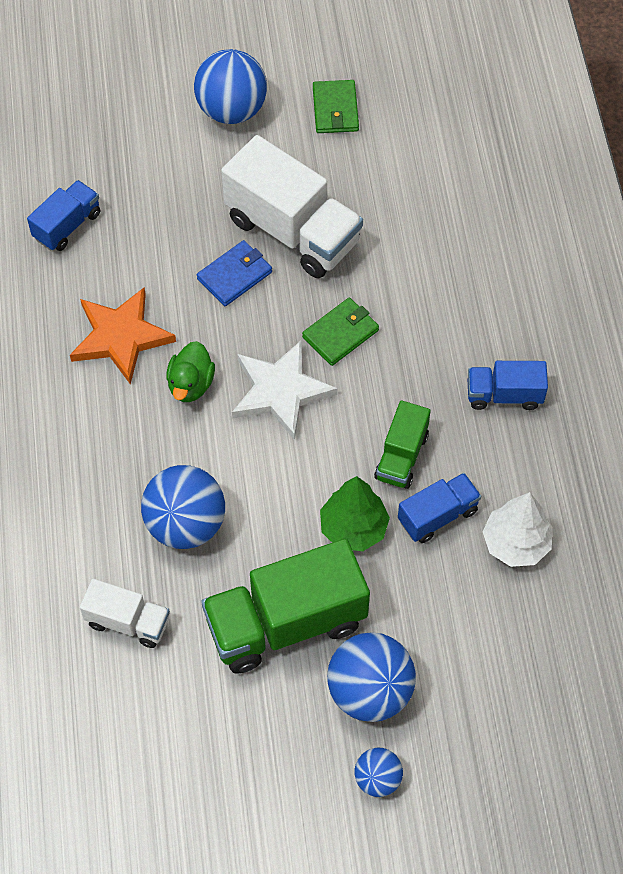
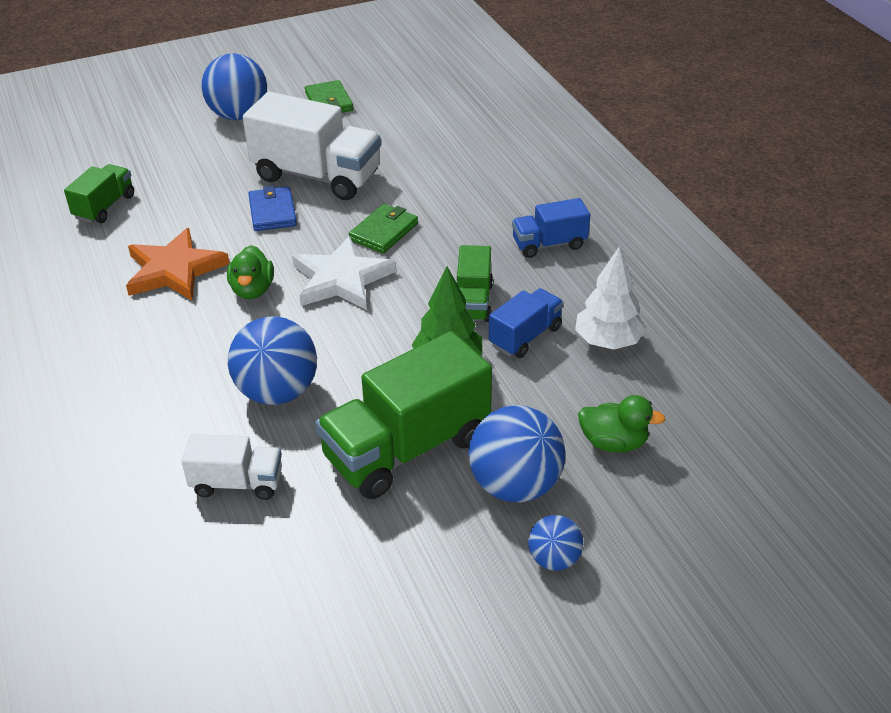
camera: 15 degrees left, 20 degrees down
blue truck [27,180,100,251] -> green truck [64,164,134,223]
blue wallet [197,240,272,306] -> blue wallet turned 45 degrees counterclockwise [248,186,297,231]
none -> green duck [578,395,666,453]

